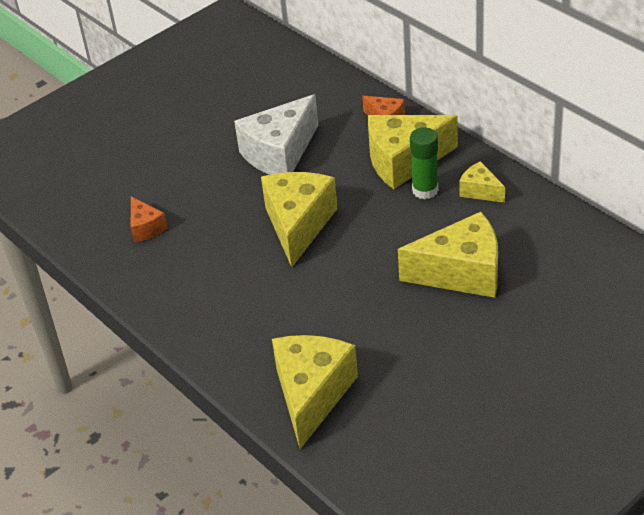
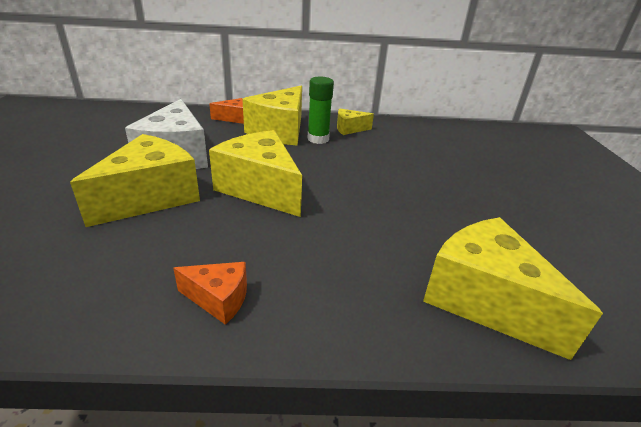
camera: 55 degrees left, 10 degrees down
orange cheese [131,197,168,242] -> orange cheese moved to [173,262,247,325]
yellow cheese [398,212,498,298] -> yellow cheese moved to [70,134,200,227]

